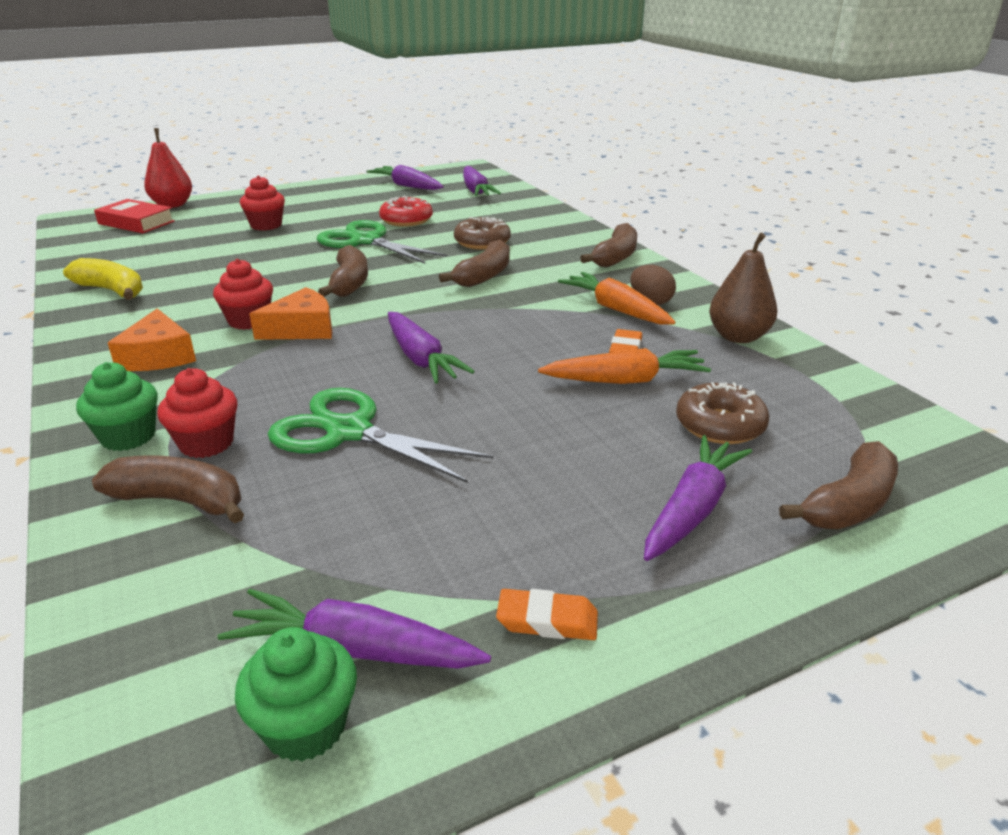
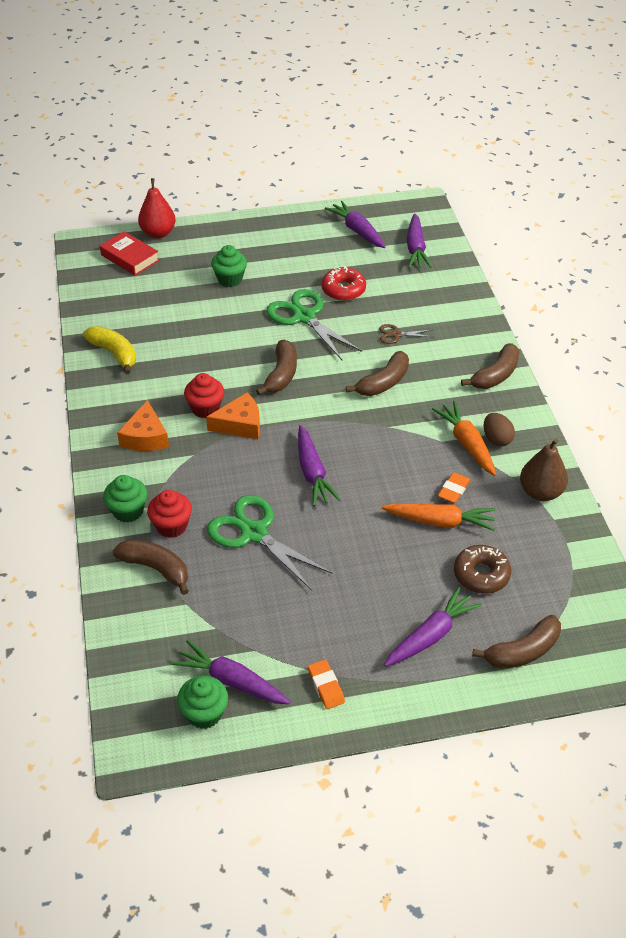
camera: 15 degrees right, 15 degrees up
red cupcake [240,175,285,231] -> green cupcake [211,245,247,287]
brown donut [454,217,511,250] -> brown scissors [379,324,432,344]
orange eraser [496,589,598,640] -> orange eraser turned 45 degrees clockwise [308,659,345,709]

